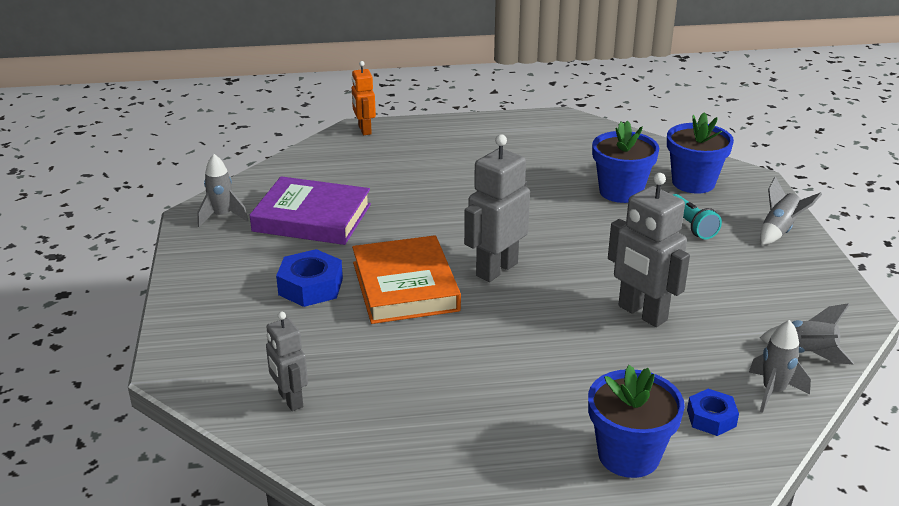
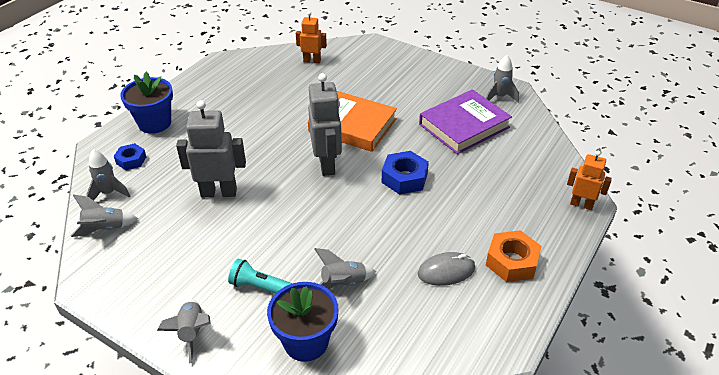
camera: 130 degrees right, 10 degrees up
grey robot [266,312,308,411] -> orange robot [296,11,327,63]
blue nut [276,249,343,307] -> blue nut moved to [382,151,429,195]
blue flower pot [592,121,659,203] -> grey rocket [315,248,376,289]
none -> grey mouse [418,252,475,286]
none -> orange nut [486,230,542,282]

